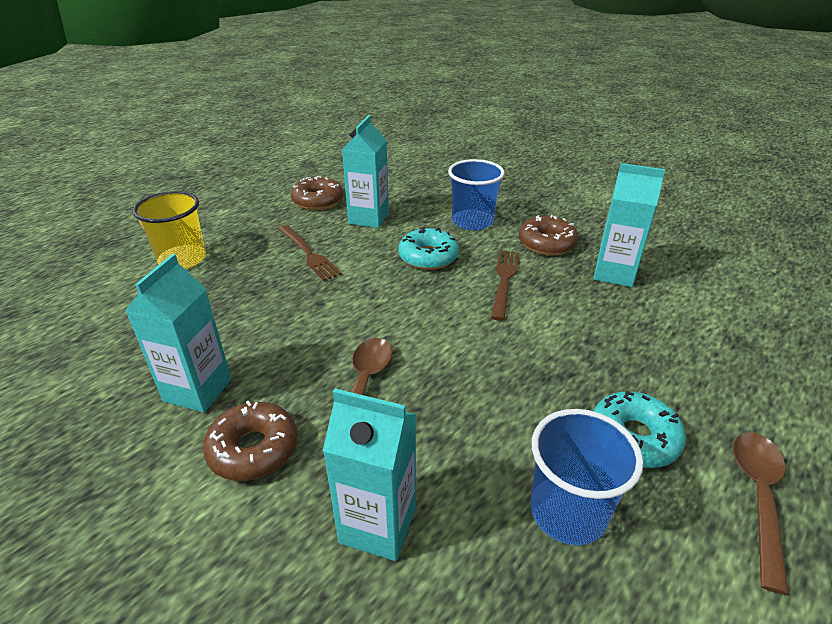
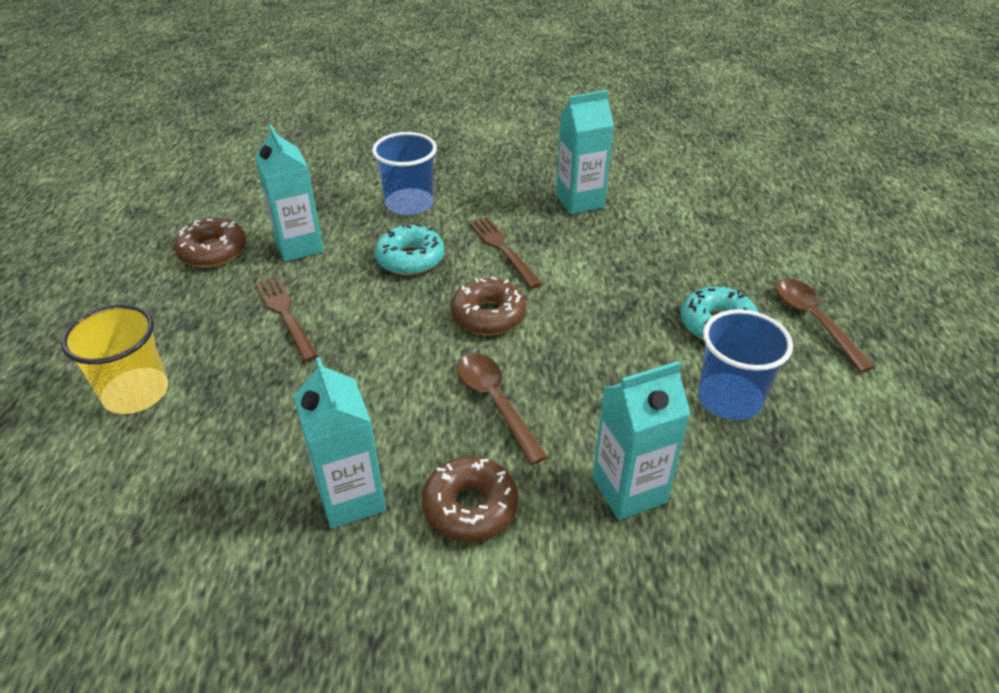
camera: 40 degrees left, 5 degrees up
brown fork [279,225,342,281] -> brown fork turned 135 degrees counterclockwise [255,276,318,362]
brown donut [519,215,579,256] -> brown donut moved to [451,277,526,335]

